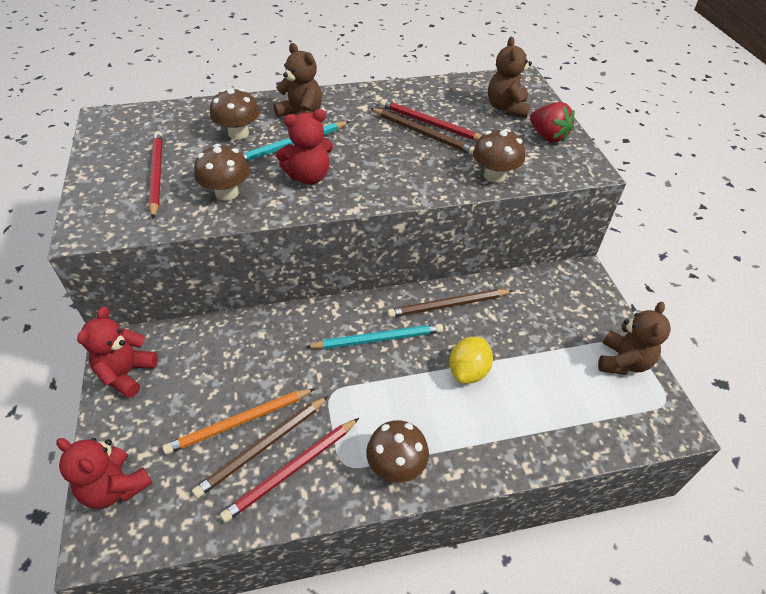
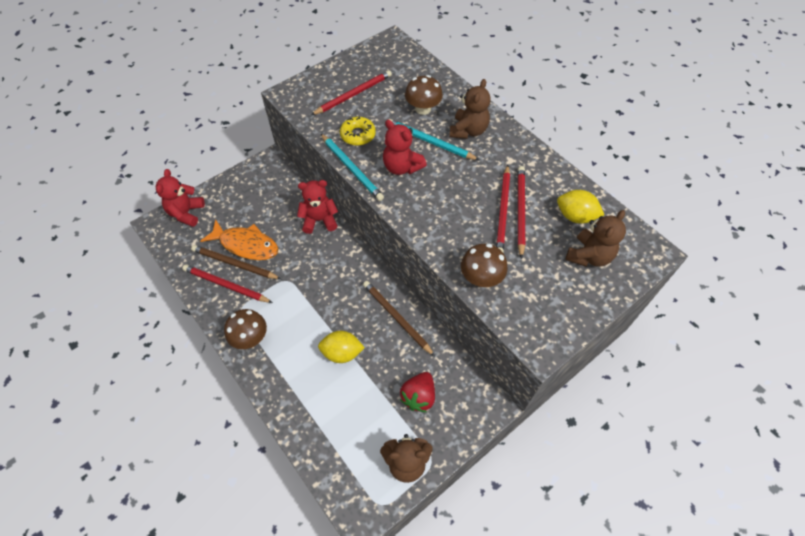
camera: 65 degrees right, 10 degrees up
red teddy bear [77,307,158,398] -> red teddy bear moved to [297,180,338,234]
orange pencil [163,388,315,455] -> orange fish [200,219,278,260]
brown mushroom [194,144,250,201] -> yellow donut [340,117,376,146]
turquoise pencil [306,324,443,349] -> turquoise pencil moved to [321,134,384,201]
brown pencil [370,108,475,156] -> red pencil [496,165,510,252]
brown teddy bear [488,37,532,118] -> brown teddy bear turned 150 degrees clockwise [565,210,626,267]
red strawberry [530,102,575,143] -> red strawberry moved to [400,372,435,412]
none -> yellow lemon [557,190,604,224]

